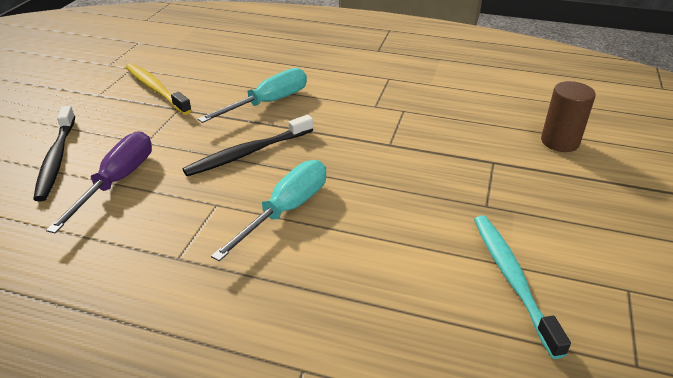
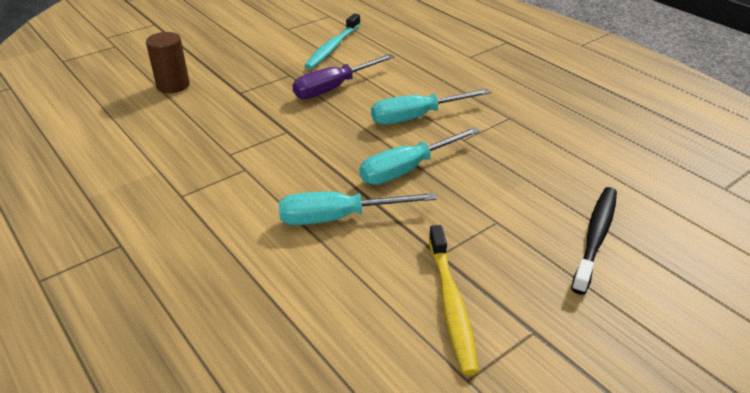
camera: 145 degrees left, 0 degrees up
purple screwdriver [46,131,152,233] -> purple screwdriver moved to [293,54,395,99]
black toothbrush [183,115,313,176] -> turquoise screwdriver [359,127,480,185]

